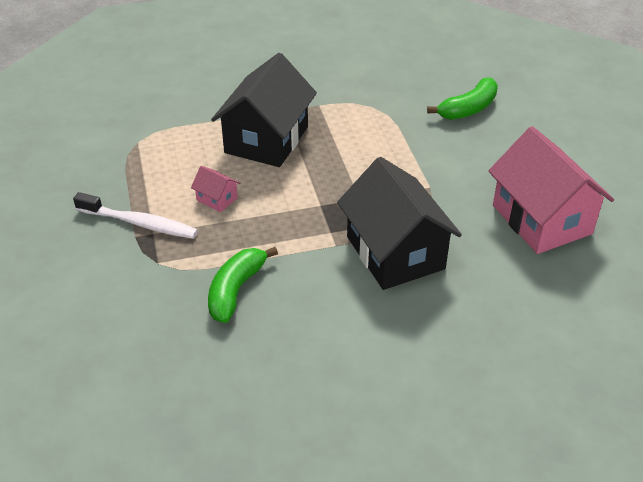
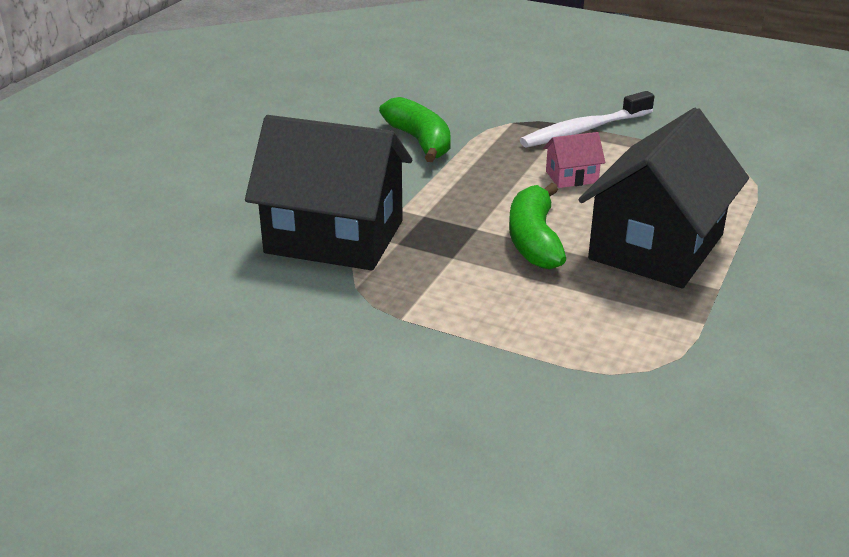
camera: 130 degrees right, 10 degrees down
black house [211,53,317,167] -> black house turned 60 degrees clockwise [578,108,749,288]
green banana [427,77,498,120] -> green banana moved to [509,183,566,269]
pink house [488,126,614,254] -> none

